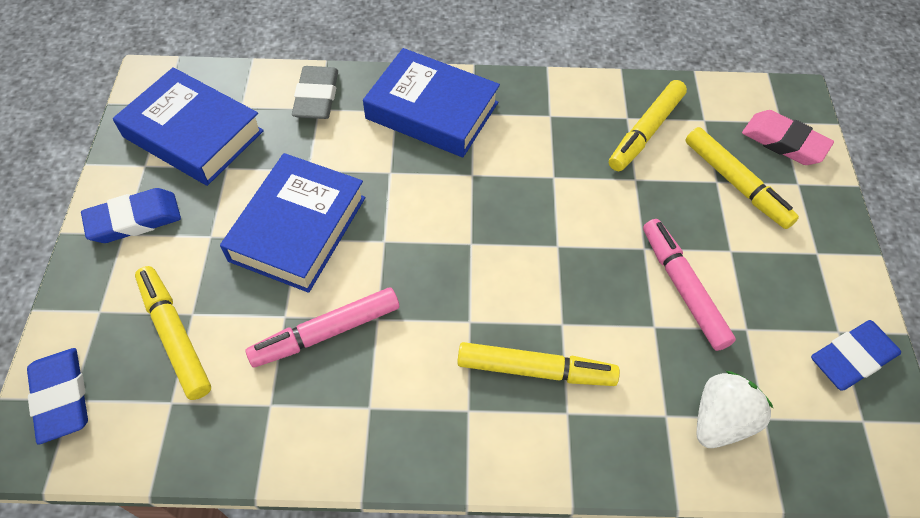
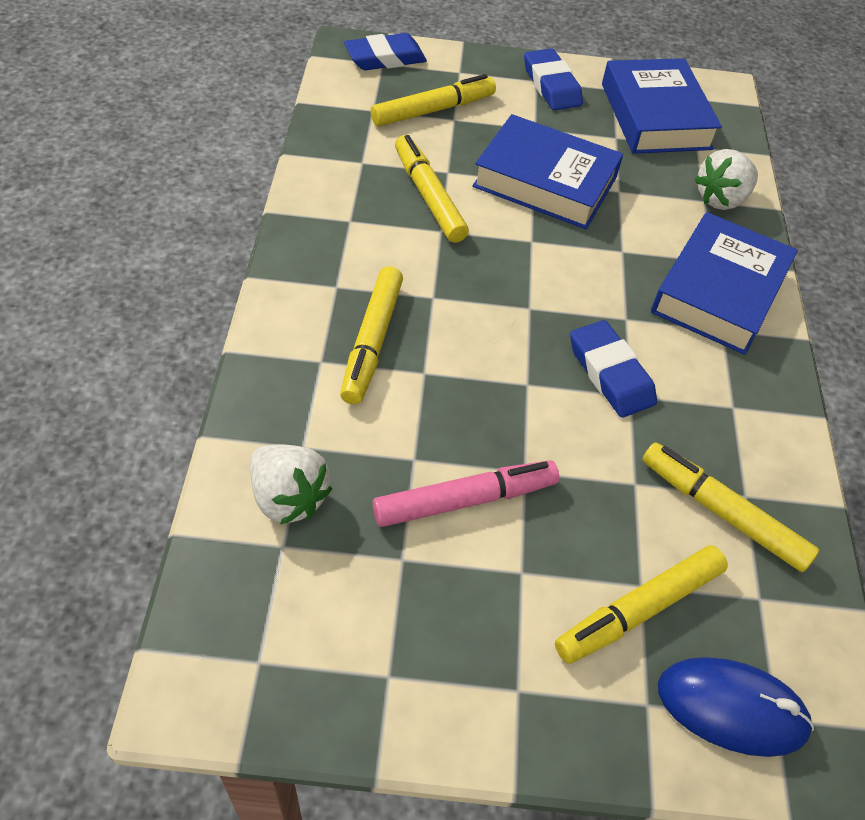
camera: 90 degrees right, 5 degrees down
blue book [113,67,264,186] -> blue book turned 45 degrees counterclockwise [602,58,722,154]
pink marker [246,288,399,367] -> yellow marker [395,135,469,243]
grey eraser [292,66,338,119] -> white strawberry [695,149,758,210]
pink eraser [742,110,834,165] -> blue mouse [658,657,814,757]
blue eraser [811,320,901,391] -> blue eraser moved to [570,320,657,418]

